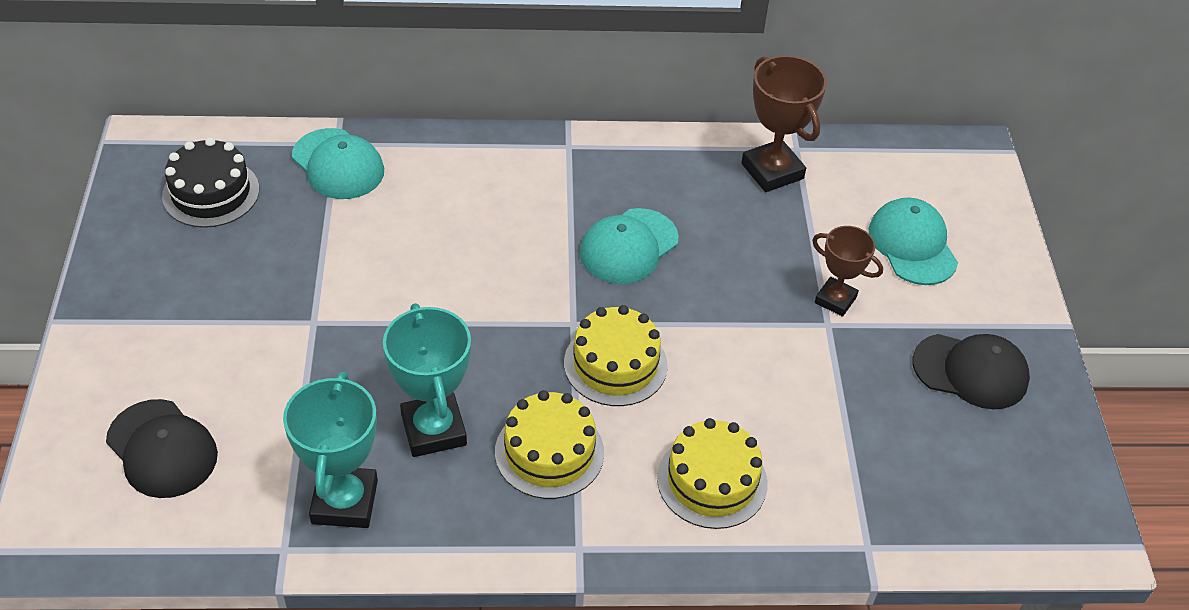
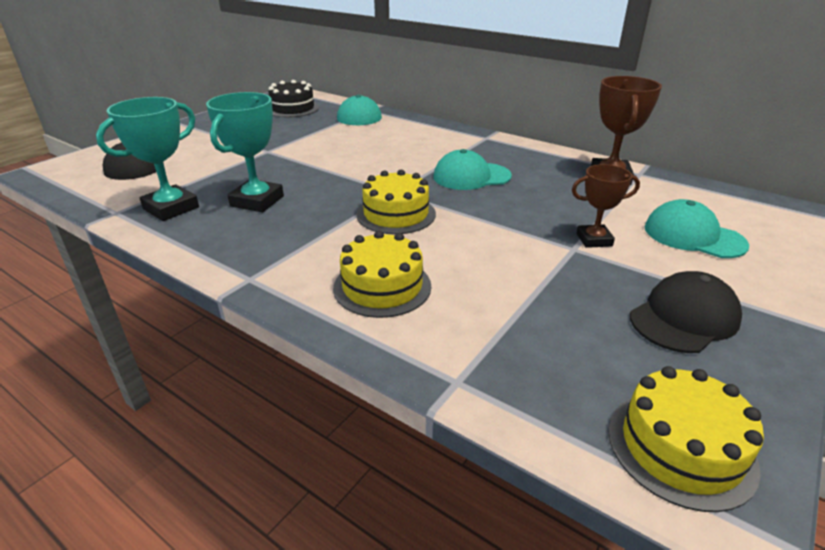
camera: 40 degrees right, 15 degrees down
yellow cake [495,390,604,499] -> yellow cake moved to [608,366,764,512]
brown trophy [812,226,883,317] -> brown trophy turned 75 degrees counterclockwise [572,164,640,248]
turquoise cap [869,198,958,285] -> turquoise cap turned 75 degrees counterclockwise [645,199,749,258]
black cap [912,334,1030,409] -> black cap turned 90 degrees counterclockwise [630,271,742,353]

